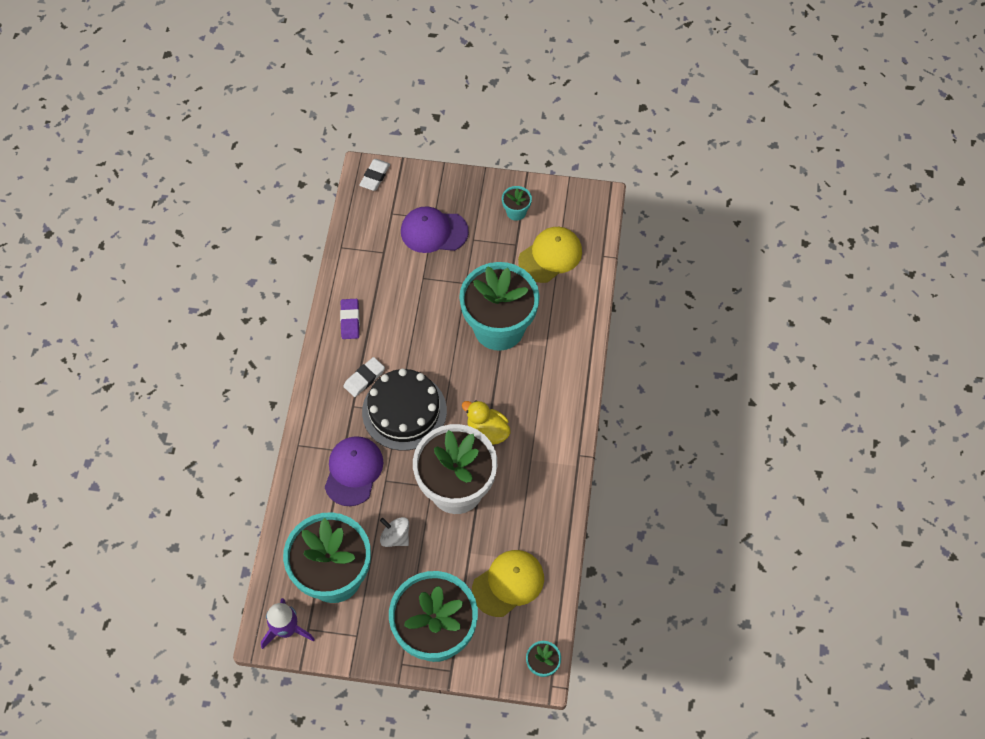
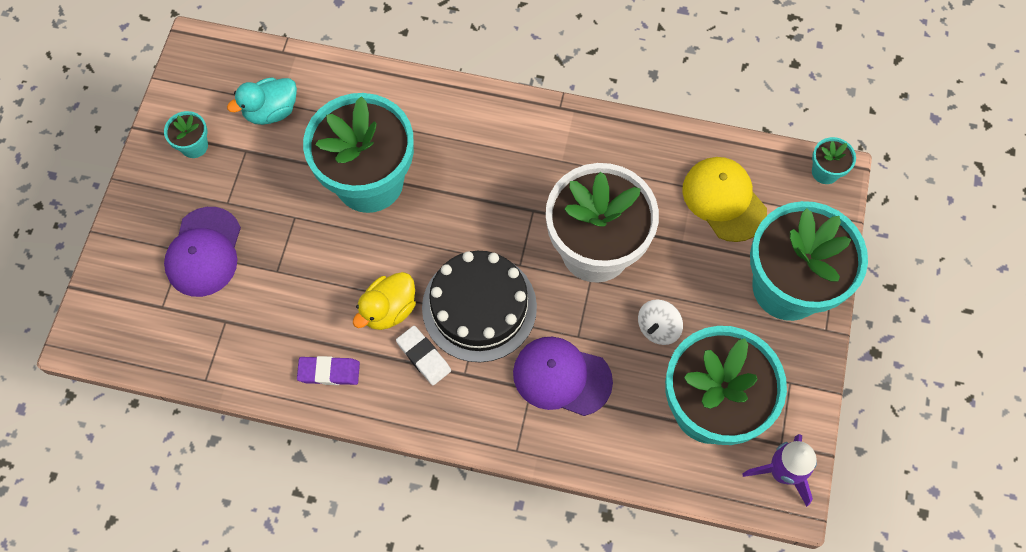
camera: 85 degrees left, 5 degrees up
white eraser [359,159,390,191] -> none
yellow duck [462,400,511,445] -> yellow duck moved to [353,272,416,330]
yellow cap [518,227,582,283] -> turquoise duck [227,77,297,125]

